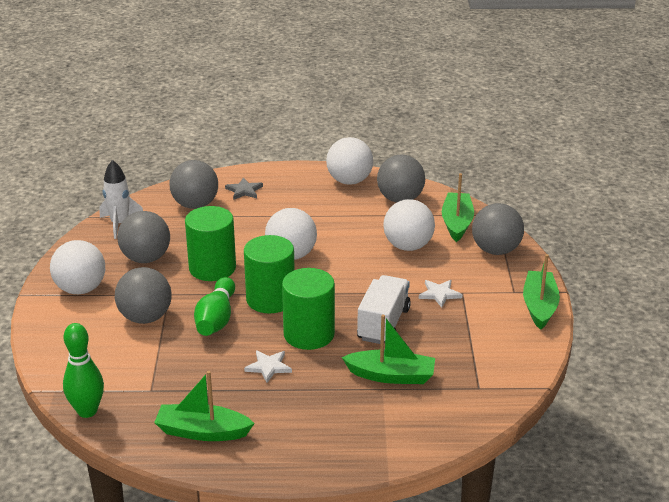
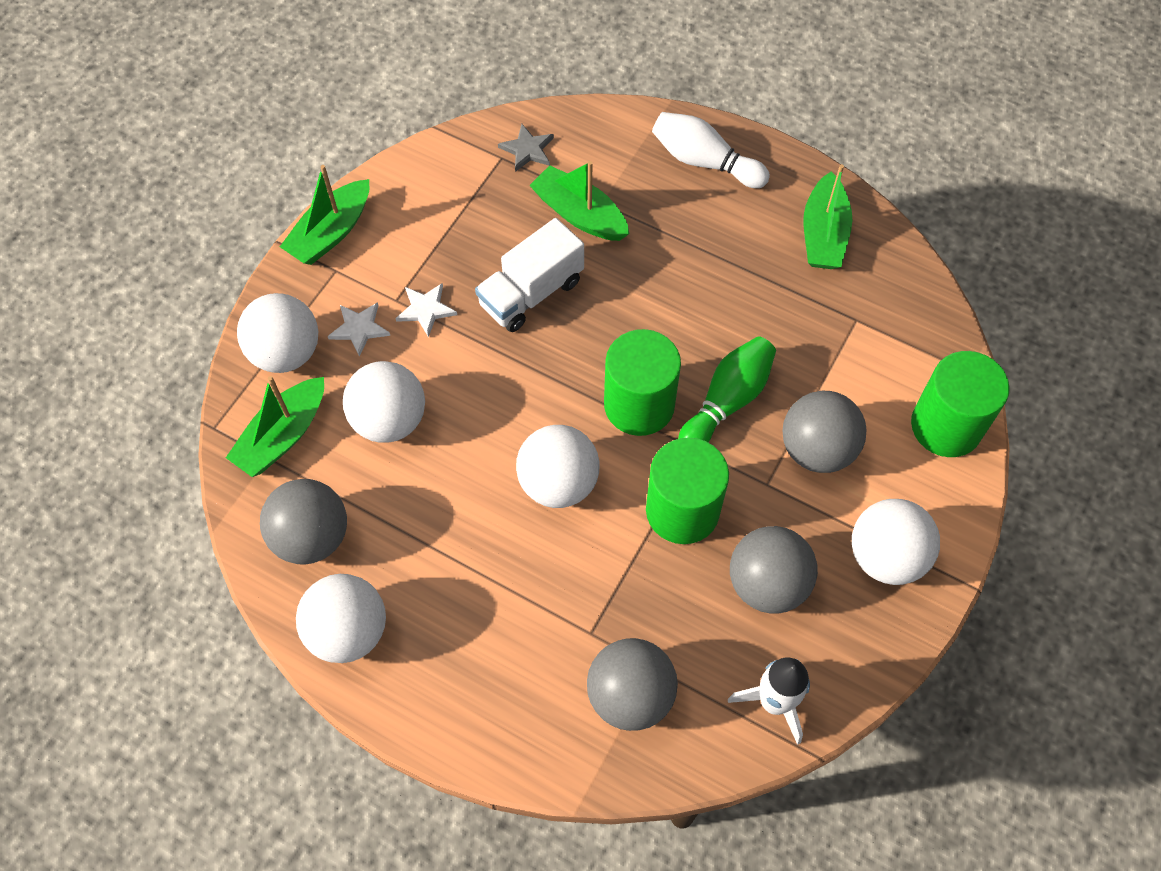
camera: 150 degrees left, 30 degrees up
green bowling pin [63,323,104,418] -> none
green boat [154,371,255,441] -> green boat turned 60 degrees clockwise [803,164,852,269]
grey star [225,177,263,200] -> grey star moved to [498,124,554,172]
white star [244,350,292,383] -> white star moved to [327,302,390,357]
green cylinder [282,268,335,350] -> green cylinder moved to [911,351,1010,457]
grey ball [472,203,524,255] -> white ball [237,293,318,373]
none -> white bowling pin [652,112,770,188]

